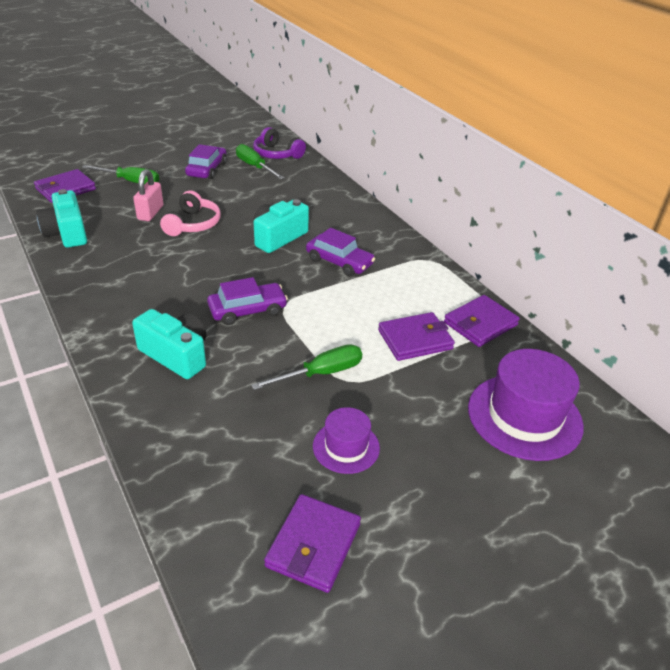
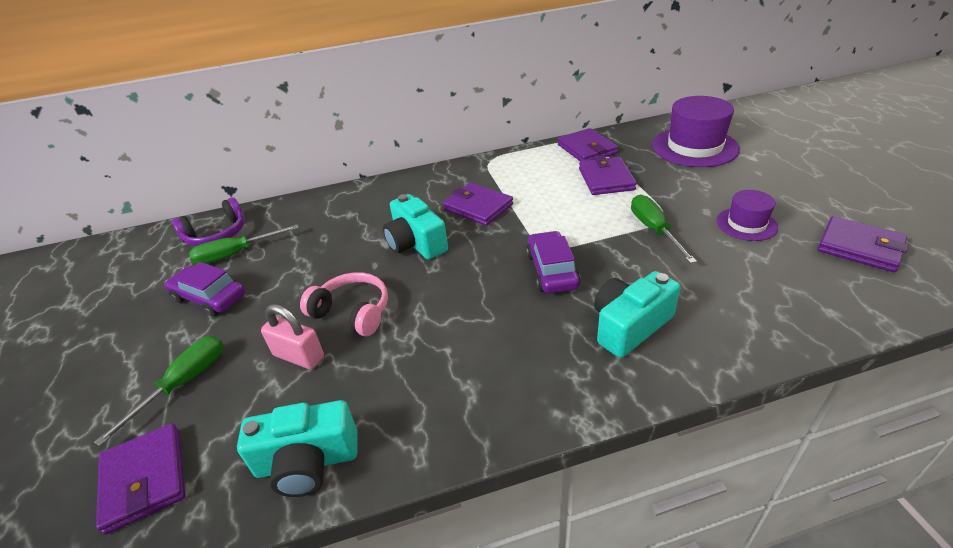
camera: 70 degrees left, 0 degrees up
purple car [306,228,375,277] -> purple wallet [443,182,513,226]

